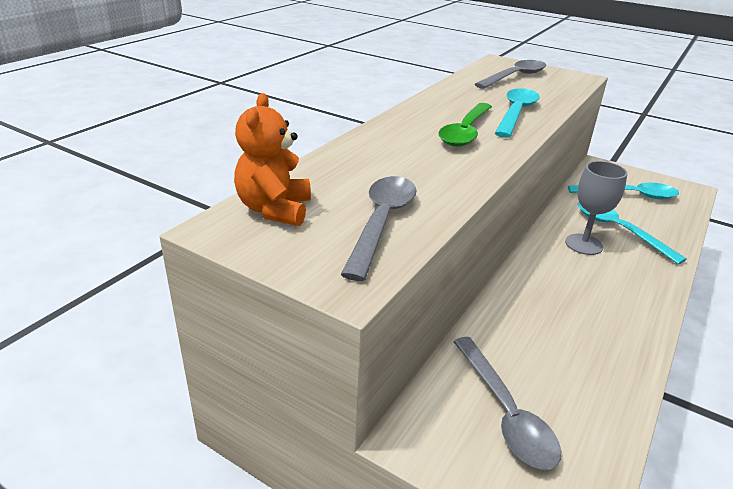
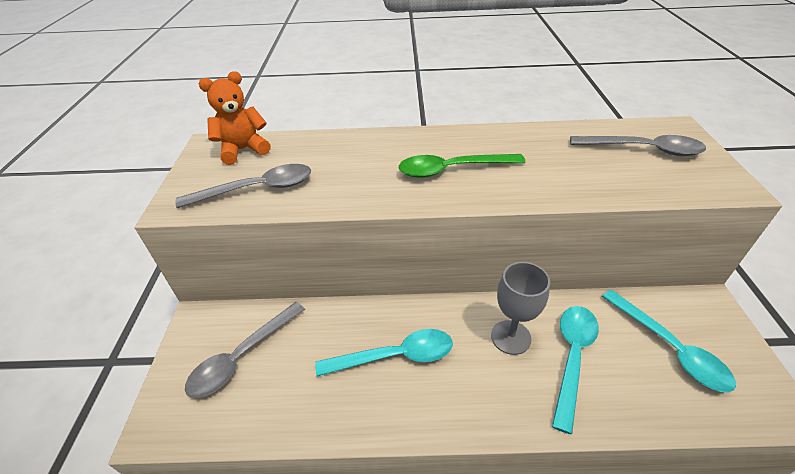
camera: 60 degrees right, 10 degrees up
turquoise spoon [495,88,540,138] -> turquoise spoon moved to [315,329,453,377]

